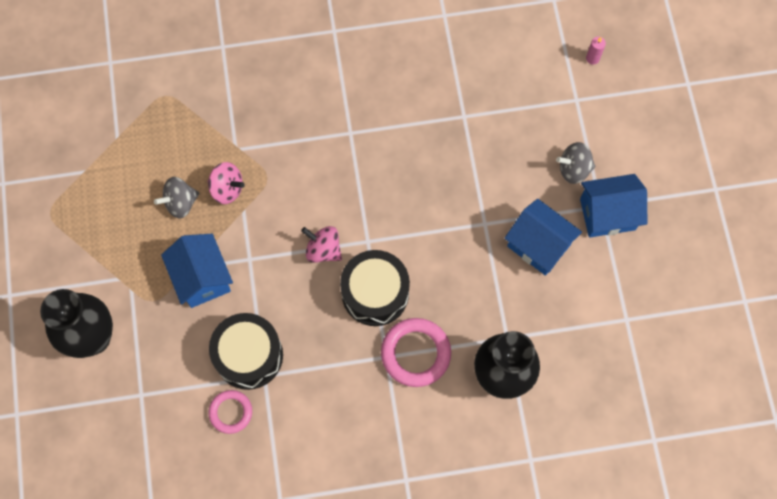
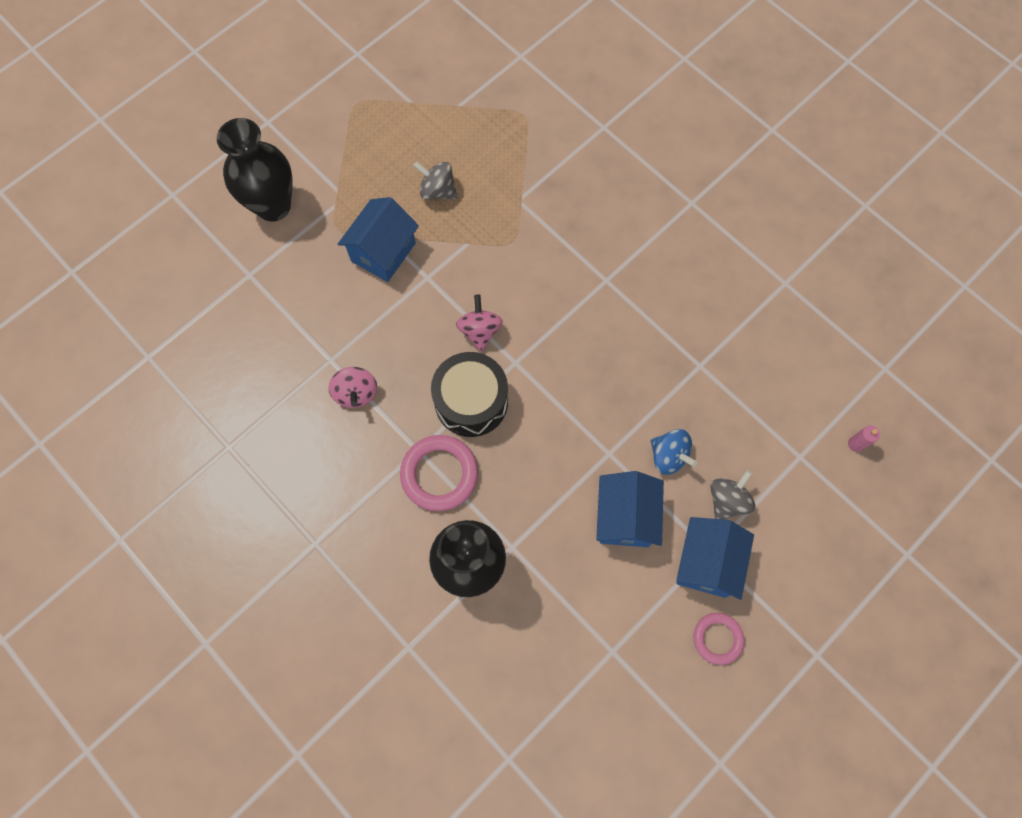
camera: 55 degrees right, 0 degrees up
pink spinning top [207,162,245,204] -> pink spinning top moved to [329,367,377,408]
pink ring [208,390,252,434] -> pink ring moved to [694,613,744,665]
black drum [209,313,283,390] -> none
grey spinning top [556,142,595,184] -> grey spinning top turned 75 degrees clockwise [711,470,755,519]
blue house [580,174,647,238] -> blue house turned 60 degrees clockwise [676,517,754,600]
none -> blue spinning top [651,429,697,475]

